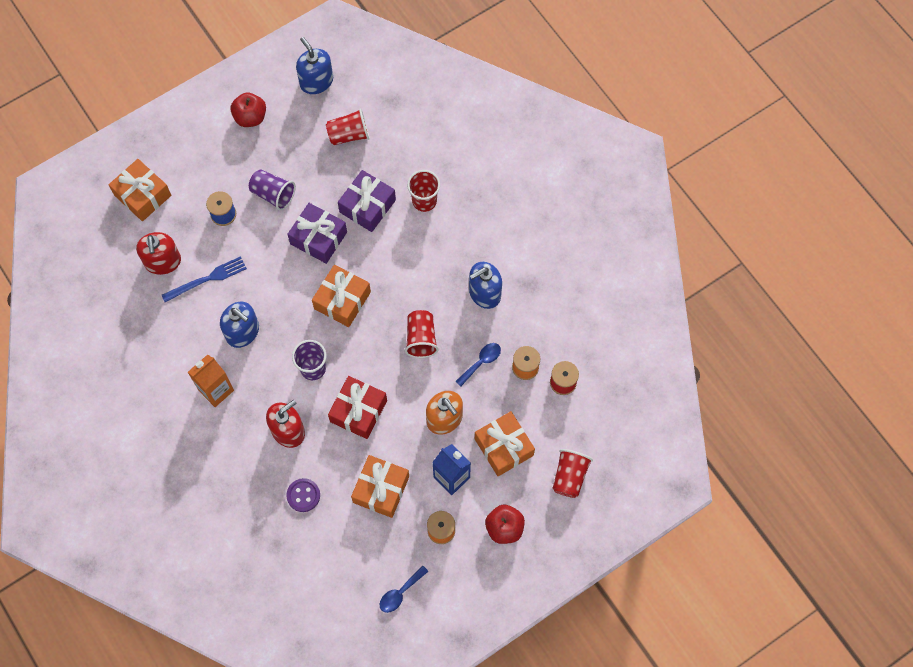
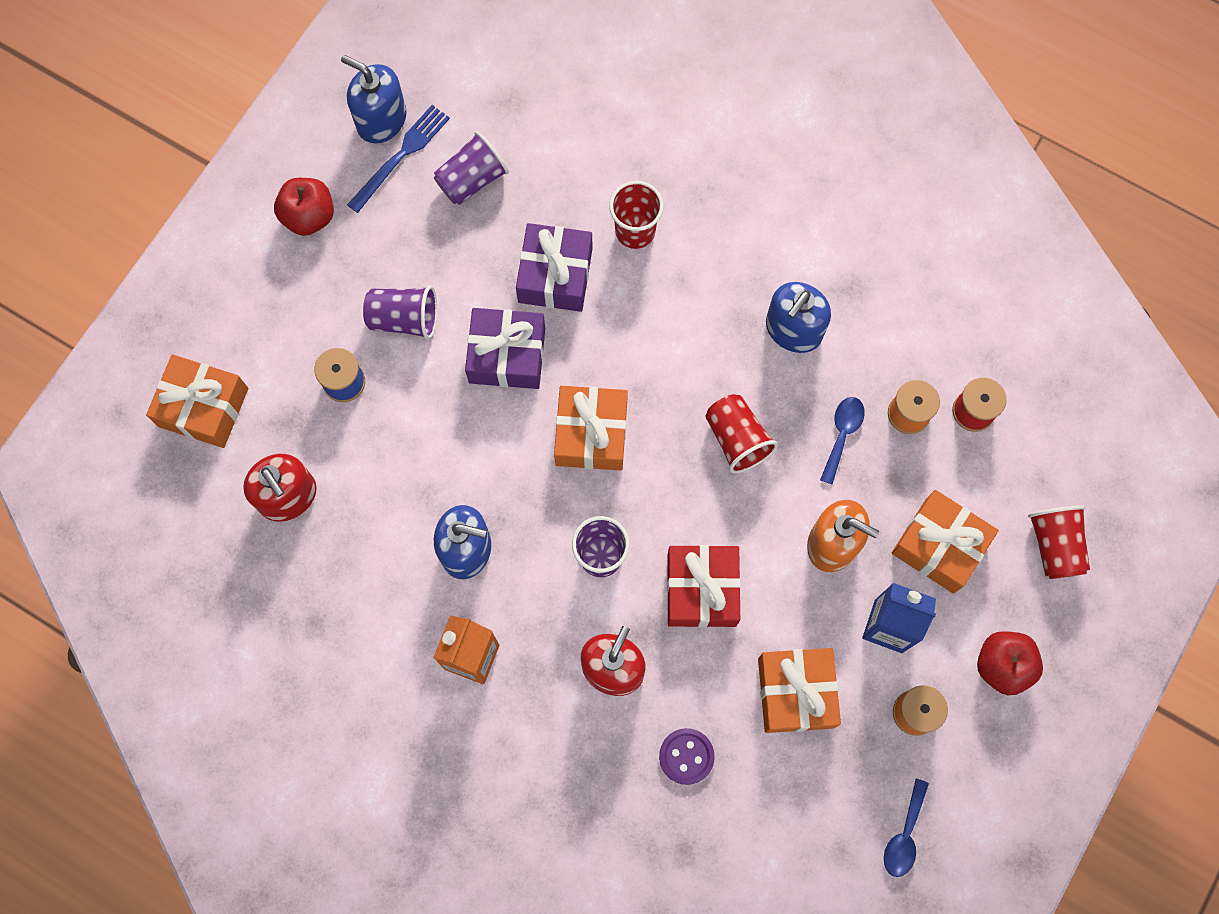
camera: 25 degrees left, 5 degrees up
blue fork [162,256,247,302] -> blue fork moved to [347,105,450,213]
red cup [326,109,370,145] -> purple cup [434,131,509,205]

